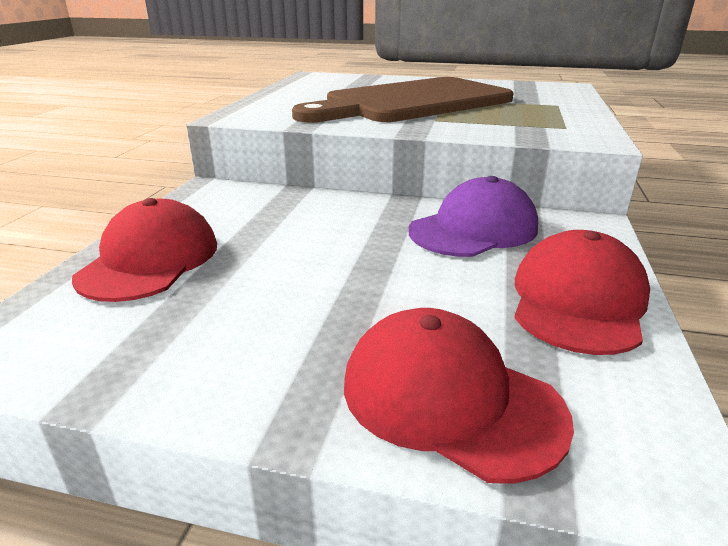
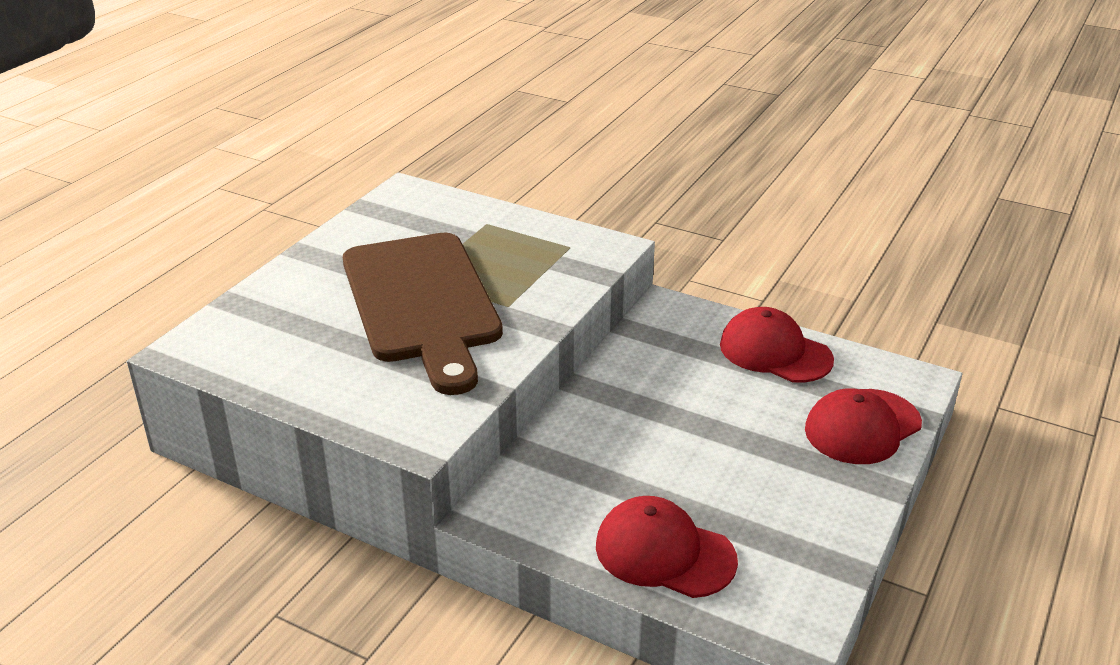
camera: 75 degrees left, 5 degrees up
purple cap [409,176,538,257] -> none

